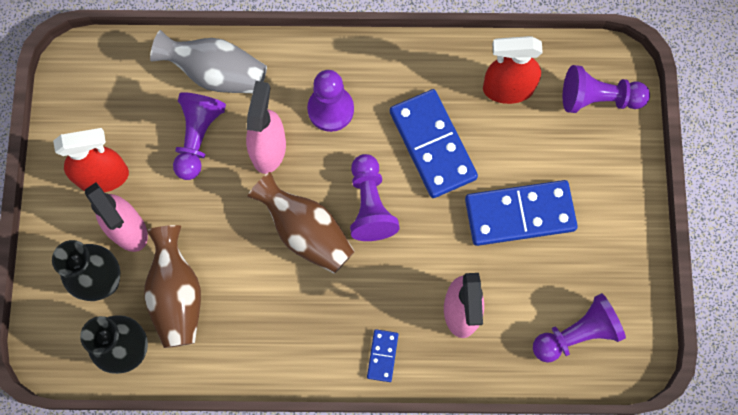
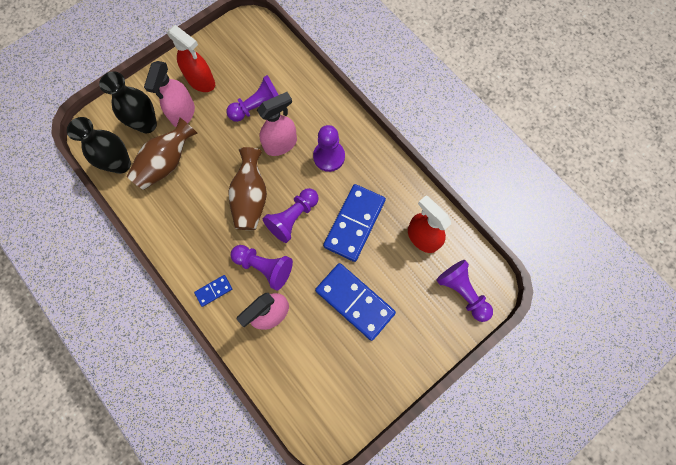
camera: 50 degrees right, 0 degrees up
grey vase [150,30,267,93] -> none
purple pawn [533,293,626,363] -> purple pawn moved to [231,245,293,290]

